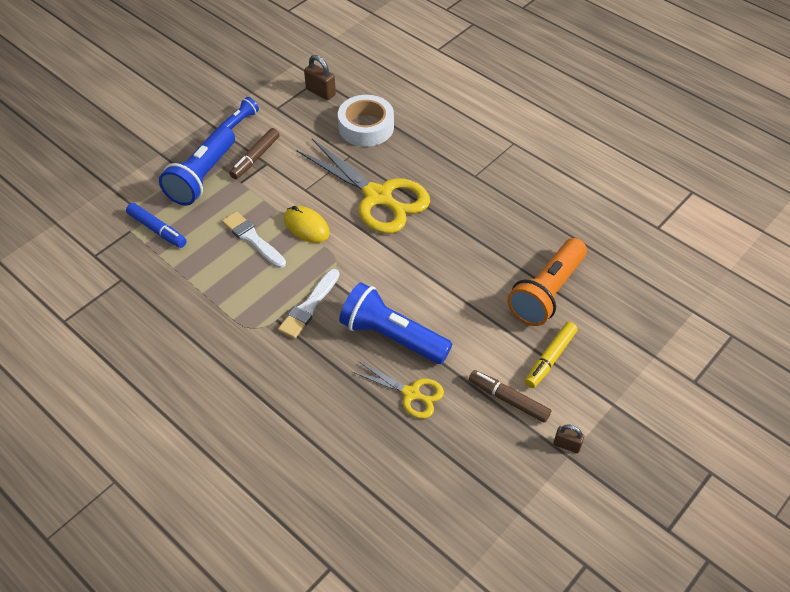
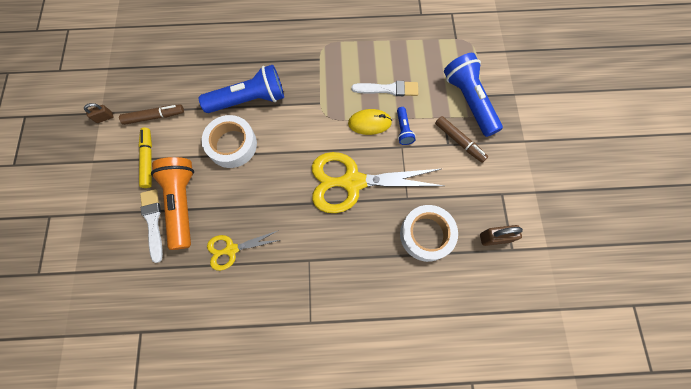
camera: 135 degrees right, 20 degrees up
blue marker [126,203,187,248] -> none
blue flashlight [220,97,259,129] -> blue flashlight moved to [397,107,415,145]
brown marker [229,128,280,179] -> brown marker turned 150 degrees clockwise [435,116,489,163]
white brush [278,269,340,339] -> white brush moved to [140,189,163,263]
yellow scissors [351,361,444,419] -> yellow scissors moved to [207,230,280,271]
none -> white tape [202,115,257,168]

